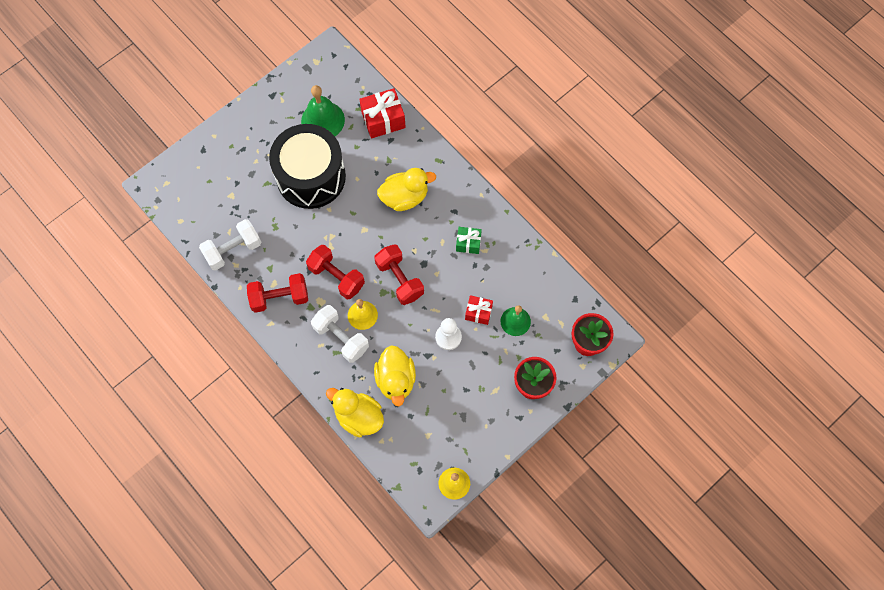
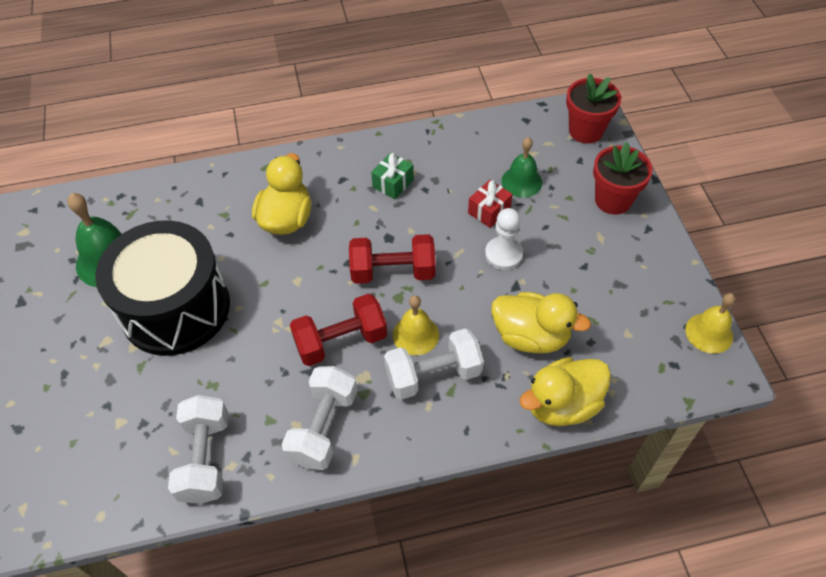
camera: 60 degrees left, 15 degrees down
red dumbbell [247,273,308,313] -> white dumbbell [281,366,357,470]
red gift [359,88,406,139] -> none

